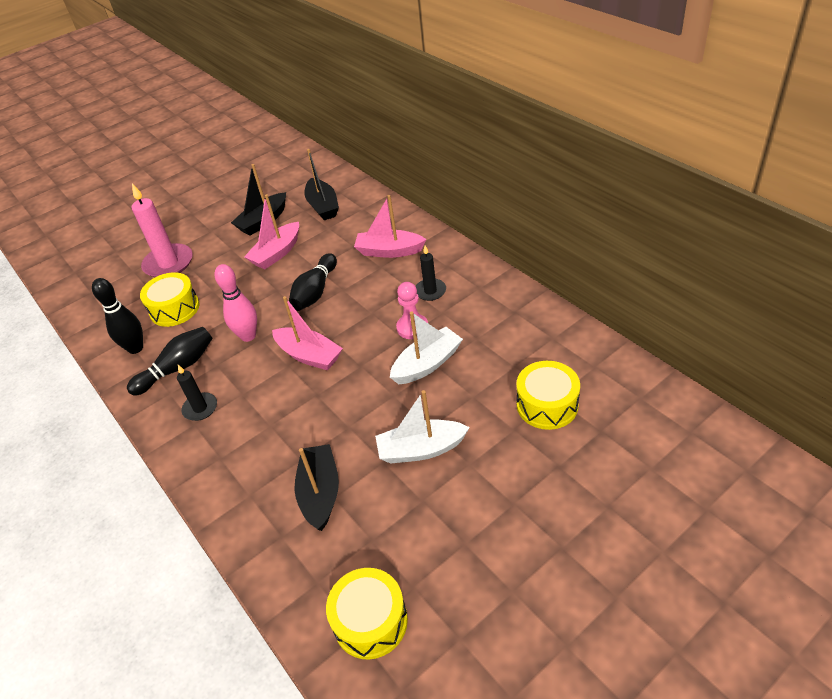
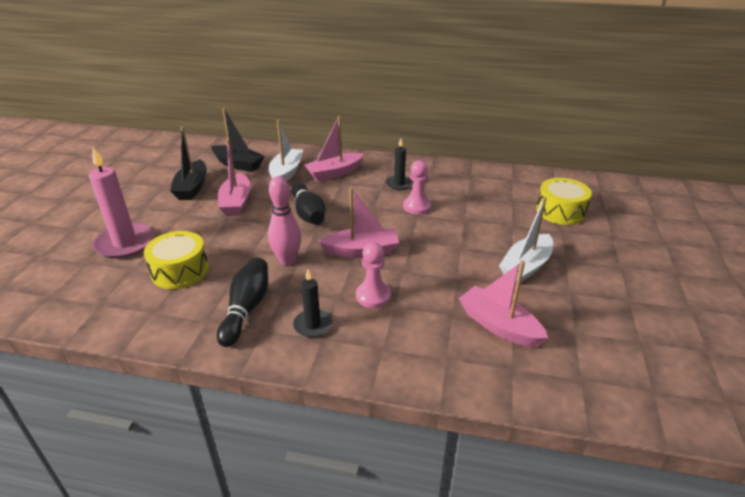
camera: 45 degrees left, 10 degrees down
black bowling pin [92,278,143,354] -> none
black boat [294,444,339,531] -> pink boat [458,260,548,347]
yellow drum [326,568,408,660] -> none
white boat [390,312,463,384] -> white boat moved to [269,120,303,181]
none -> pink pawn [356,242,391,308]

